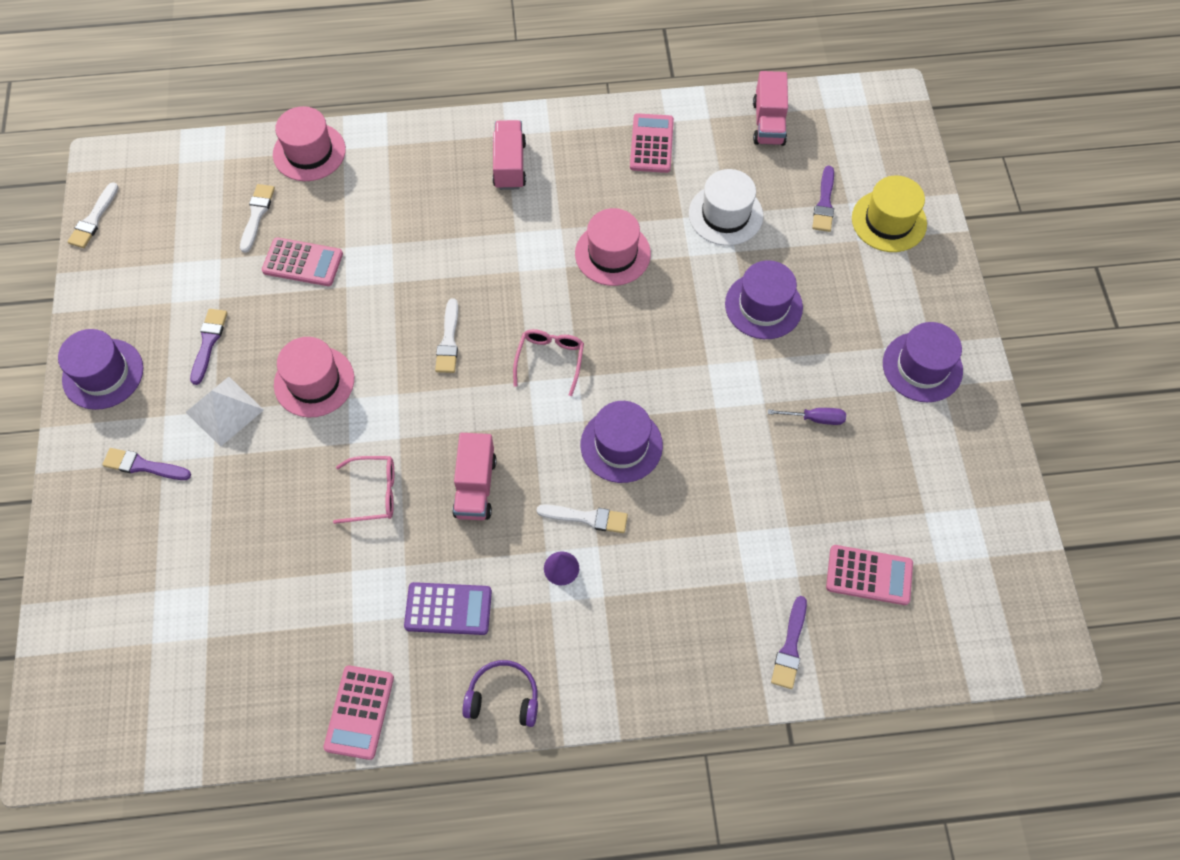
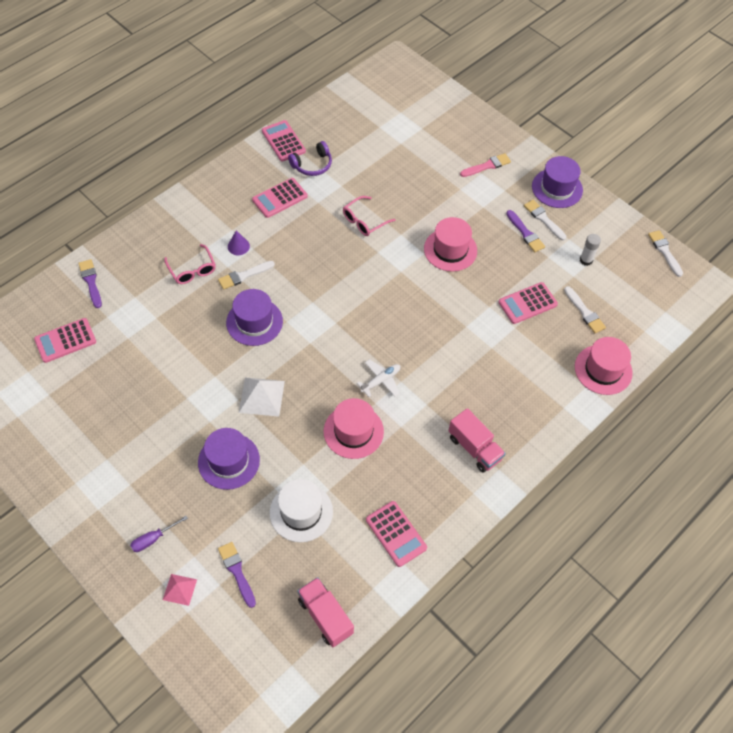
camera: 140 degrees right, 5 degrees down
purple brush [102,448,191,480] -> pink brush [460,153,511,177]
white pyramid [186,377,264,447] -> white pyramid moved to [239,377,285,417]
purple calculator [404,582,492,635] -> pink calculator [252,178,308,218]
white brush [435,298,458,373] -> white brush moved to [524,200,566,240]
pink truck [452,433,497,520] -> none
purple headphones [462,660,538,727] -> purple headphones moved to [288,141,332,176]
pink glasses [513,329,584,396] -> pink glasses moved to [164,244,216,284]
purple screwdriver [768,408,846,425] -> purple screwdriver moved to [130,516,188,552]
yellow hat [852,176,927,252] -> pink pyramid [163,574,197,606]
purple hat [883,322,963,402] -> none
none -> white plane [357,359,401,397]
none -> white glue stick [580,234,601,266]

